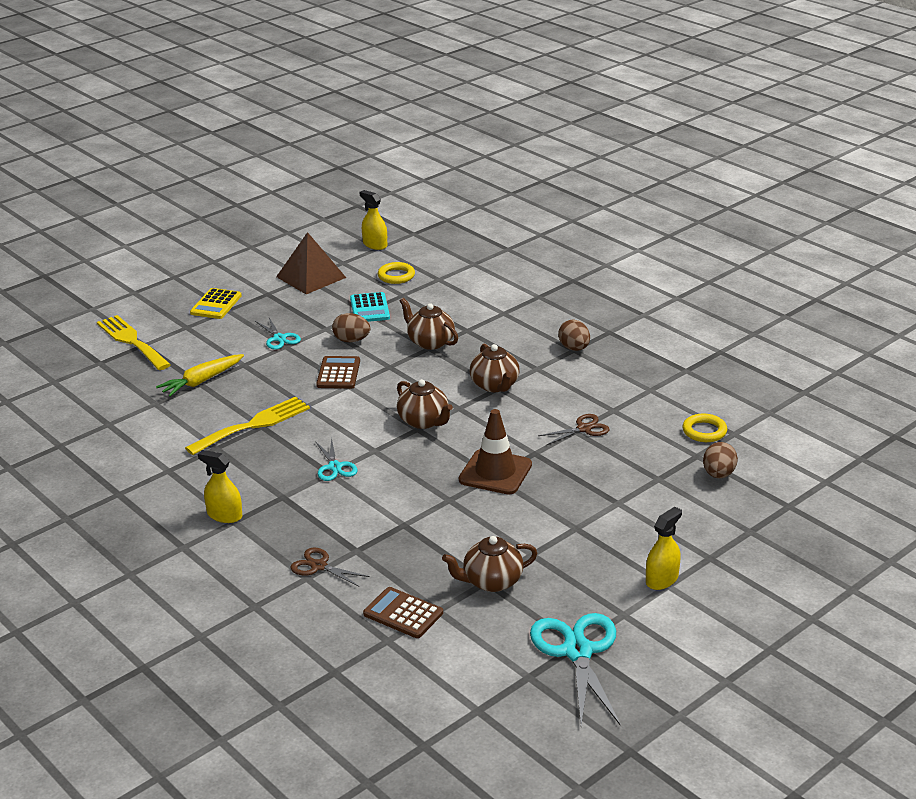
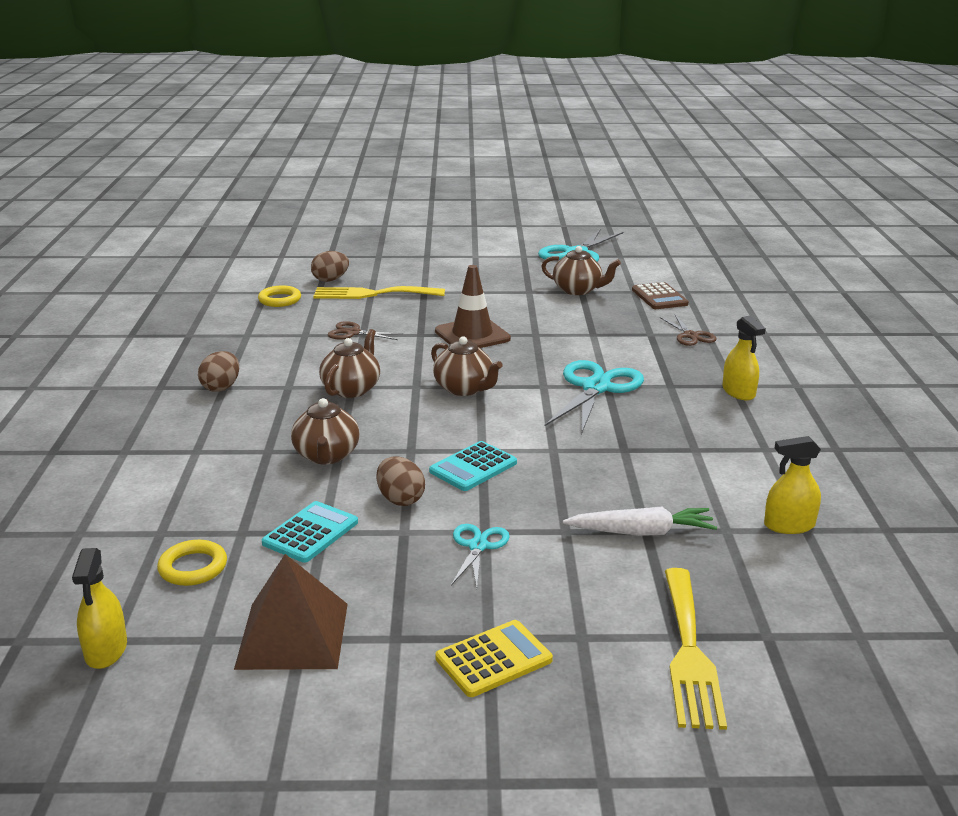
camera: 140 degrees left, 5 degrees down
yellow carrot [156,354,244,397] -> white carrot [563,507,717,536]
yellow fork [185,397,310,455] -> yellow fork moved to [313,286,445,299]
turquoise scissors [315,437,358,481] -> turquoise scissors [544,360,644,435], size x1.85
brown calculator [316,356,360,389] -> turquoise calculator [429,441,517,491]
brown teapot [397,379,453,429] -> brown teapot turned 135 degrees clockwise [431,336,503,396]
yellow spray bottle [646,507,682,590] -> yellow spray bottle moved to [764,436,821,534]

